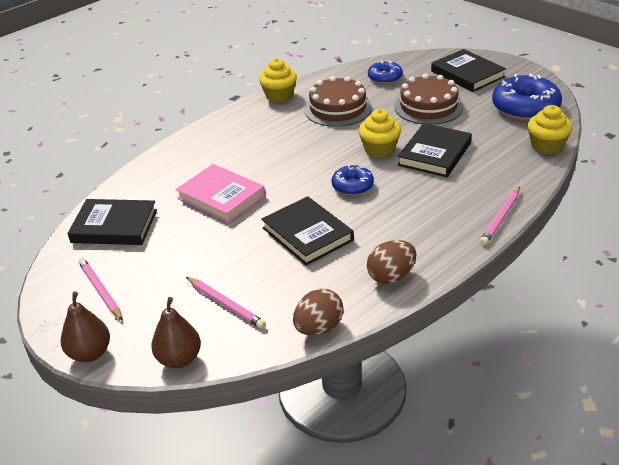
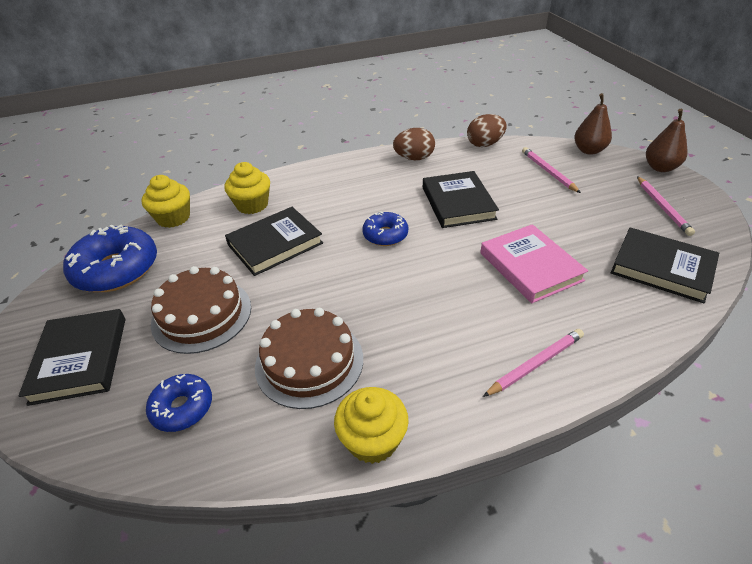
camera: 155 degrees left, 5 degrees up
yellow cupcake [358,109,401,158] -> yellow cupcake moved to [224,162,270,214]
pink pencil [480,187,520,245] -> pink pencil moved to [483,329,584,397]

